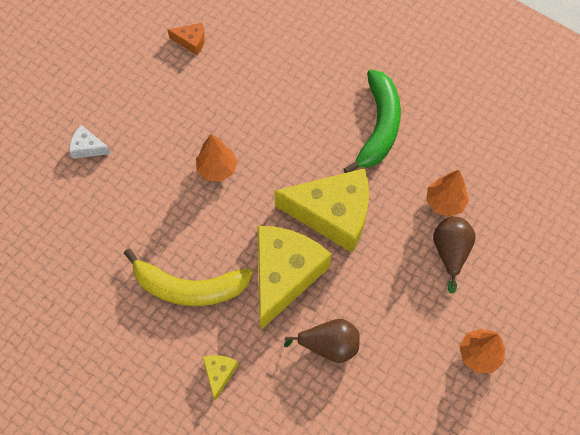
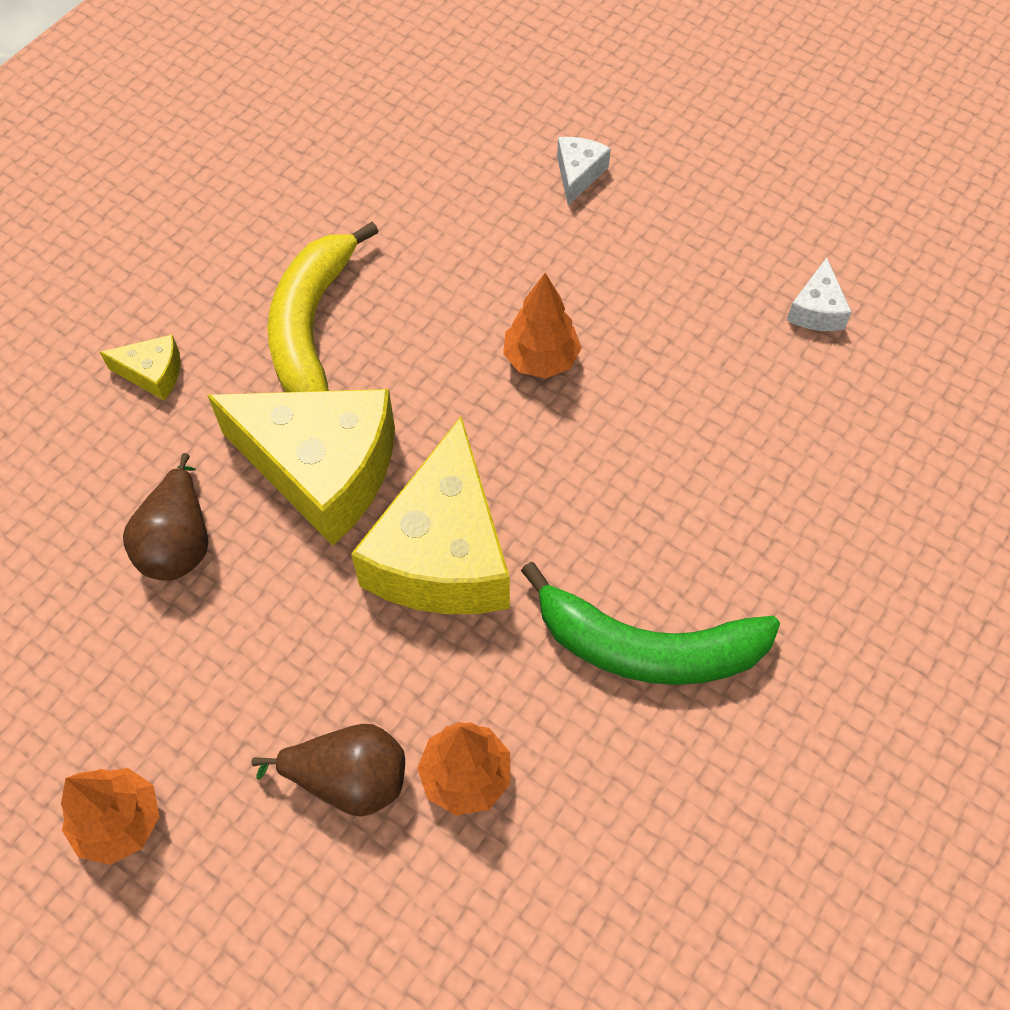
camera: 90 degrees right, 5 degrees down
orange cheese [167,23,205,55] -> white cheese [786,257,852,331]

